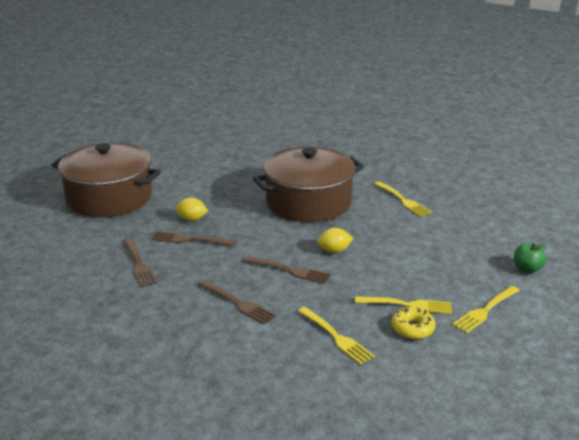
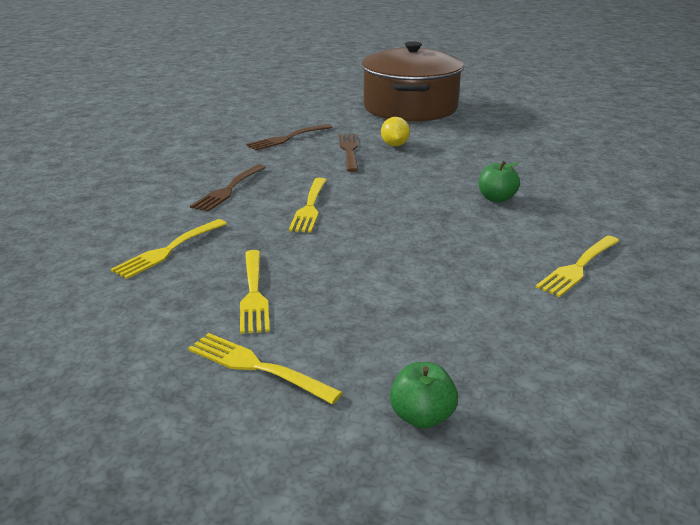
camera: 75 degrees right, 0 degrees up
brown fork [243,256,331,284] -> yellow fork [289,178,326,233]
brown pot [253,147,364,222] -> green apple [479,161,520,202]
yellow lemon [317,228,353,253] -> none
yellow donut [391,307,436,339] -> none

